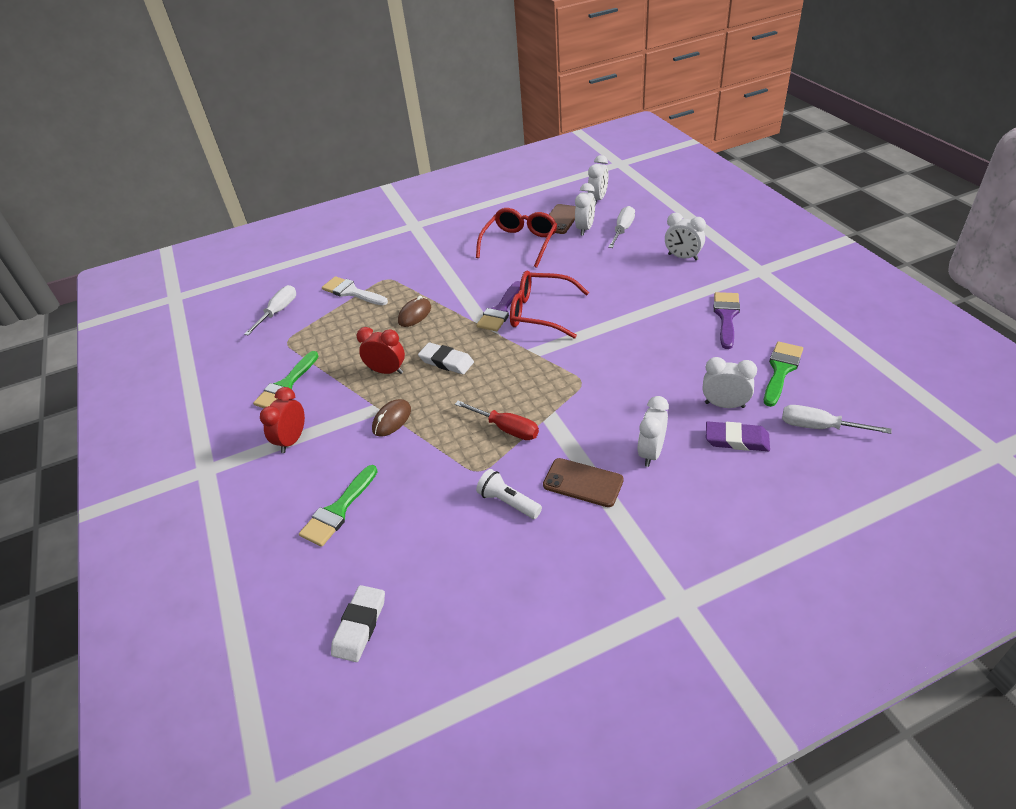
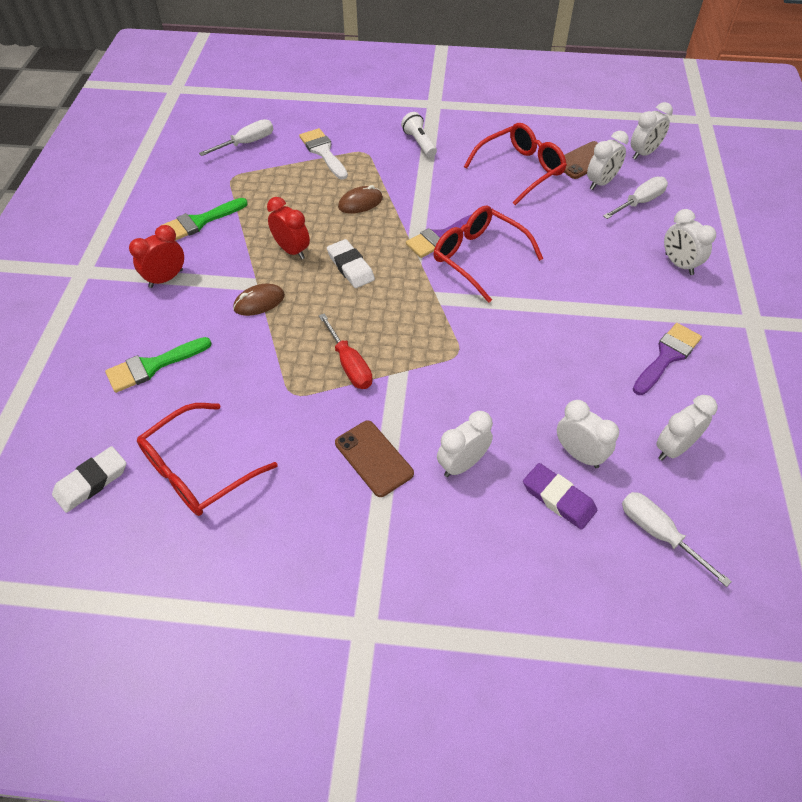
camera: 25 degrees right, 10 degrees up
white flashlight [476,469,542,519] -> white flashlight moved to [401,112,437,157]
green brush [764,342,803,407] -> white clock [656,395,718,461]
none -> red glasses [137,403,278,516]

